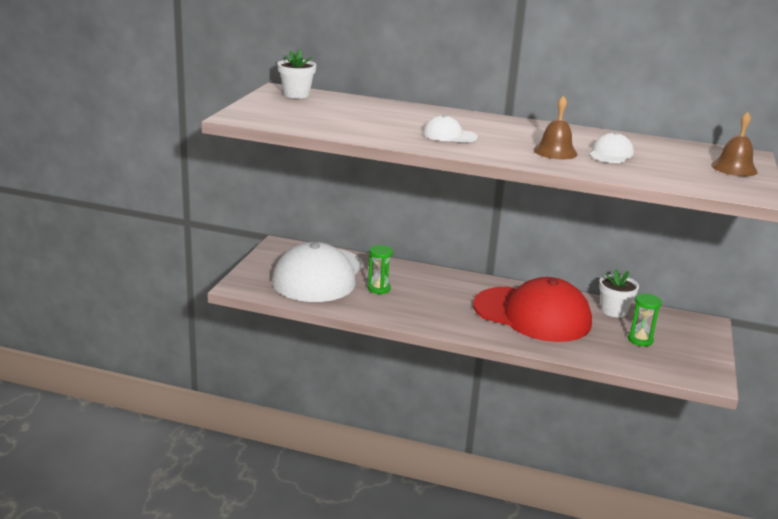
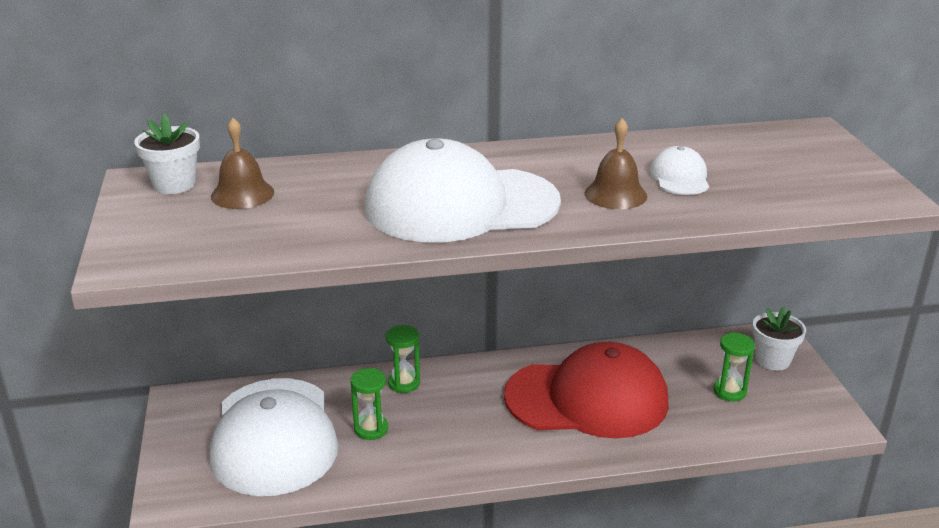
camera: 25 degrees left, 5 degrees up
white cap [423,115,478,143] -> white cap [364,138,561,242], size x2.37
white flower pot [599,269,639,317] -> white flower pot moved to [752,306,806,370]
brown bell [711,112,758,176] -> brown bell moved to [211,118,274,209]
none -> green hourglass [386,325,420,393]

